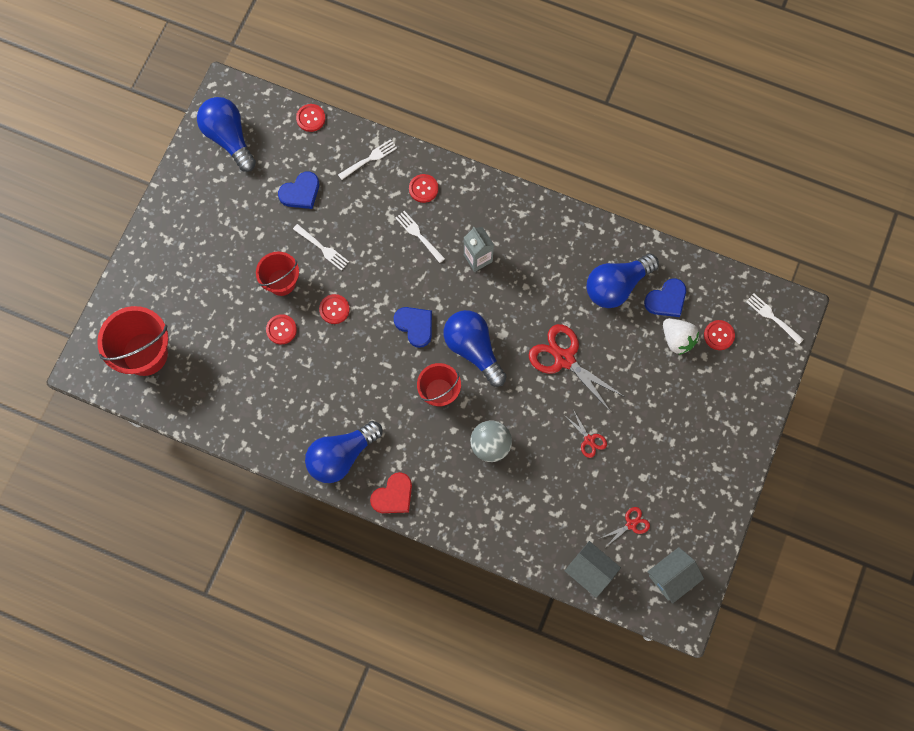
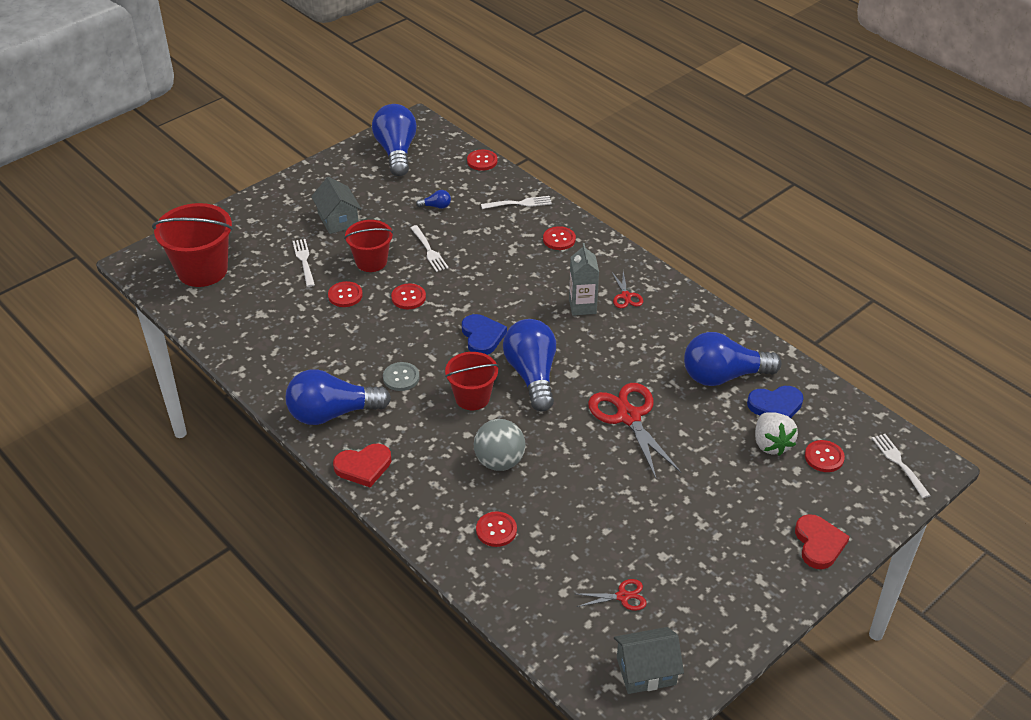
camera: 25 degrees right, 30 degrees down
blue heart [278,172,319,209] -> blue light bulb [416,190,451,209]
white fork [396,211,445,263] -> white fork moved to [293,239,315,287]
red scissors [565,410,607,458] -> red scissors moved to [612,271,643,308]
grey house [565,541,621,598] -> grey house moved to [311,177,362,234]
none -> grey button [383,362,420,391]
none -> red button [476,511,517,547]
none -> red heart [795,514,850,569]

